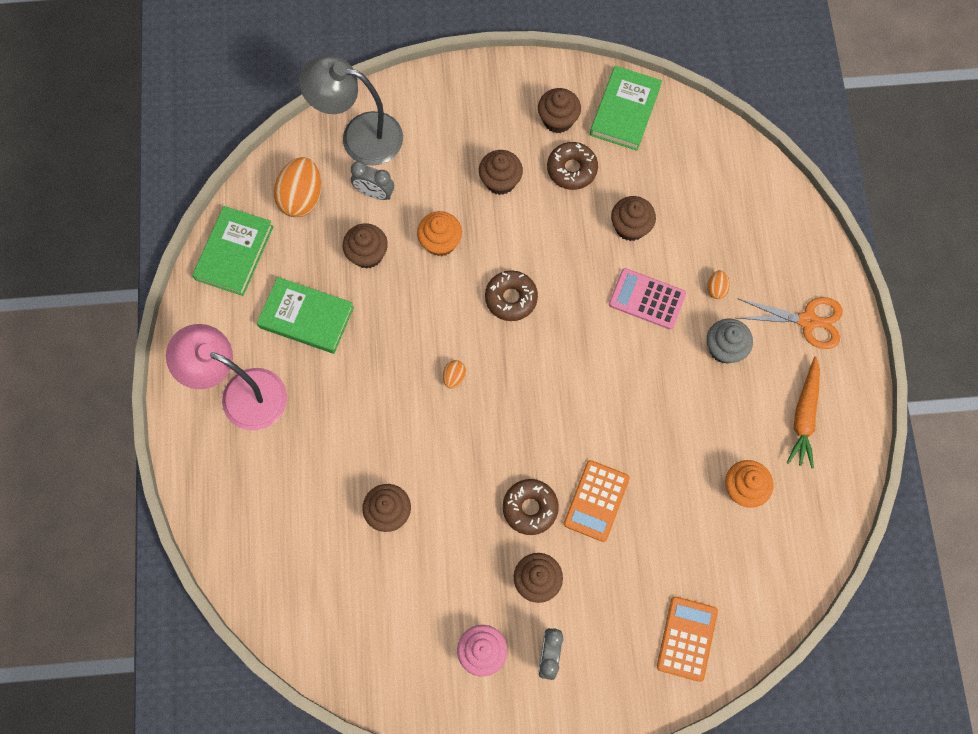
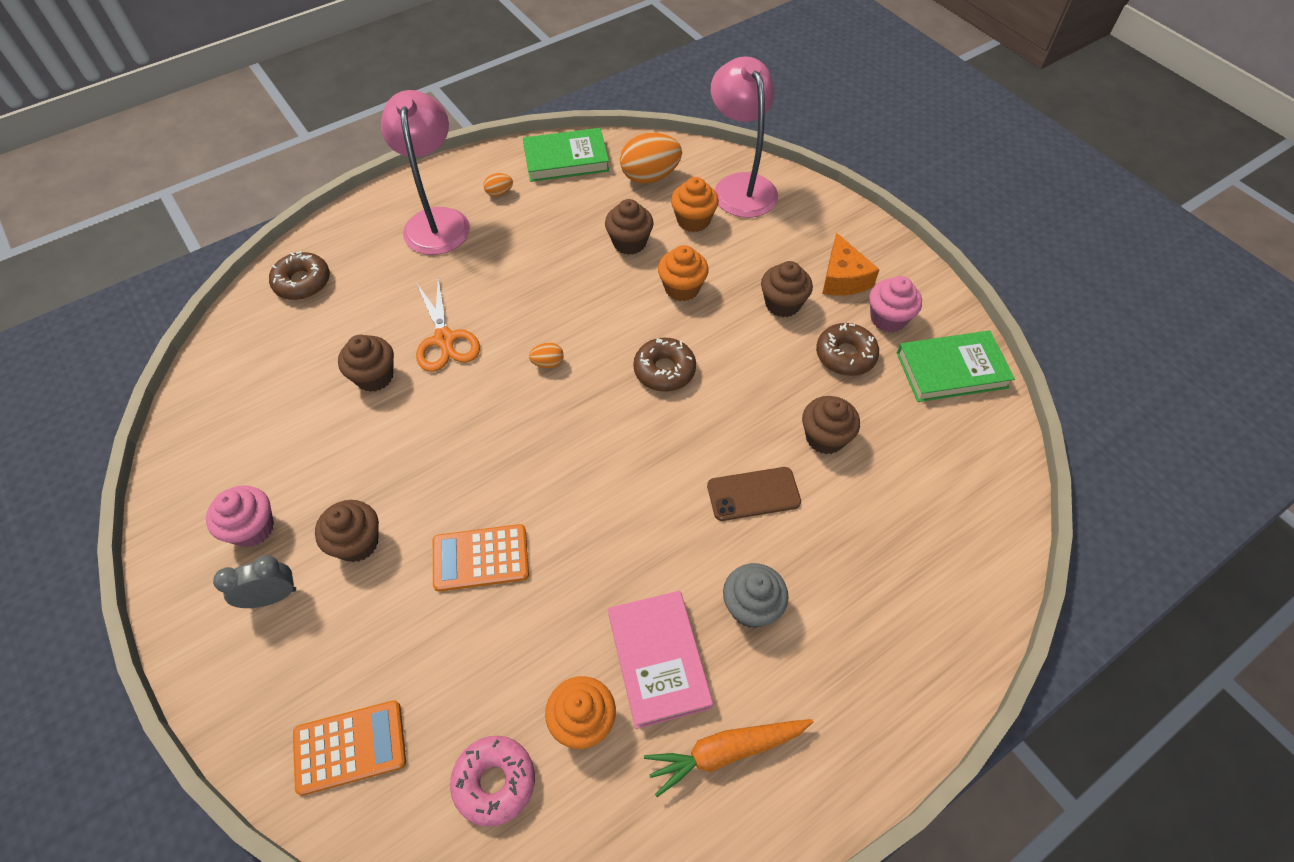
camera: 60 degrees right, 15 degrees down
green book [257,277,354,354] -> none
grey lamp [299,55,403,165] -> pink lamp [711,56,778,218]
grey clock [351,161,394,200] -> orange cupcake [671,177,719,232]
brown donut [503,479,559,535] -> brown donut moved to [269,251,330,300]
brown cupcake [538,88,581,133] -> pink cupcake [869,276,922,333]
pink calculator [609,268,686,329] -> brown phone [707,467,801,521]
orange egg [707,270,730,299] -> orange egg moved to [483,173,513,197]
orange scissors [738,297,843,349] -> orange scissors moved to [416,277,480,372]
none -> pink donut [450,736,535,827]
none -> pink book [608,591,713,729]
none -> orange cheese [822,233,880,295]

